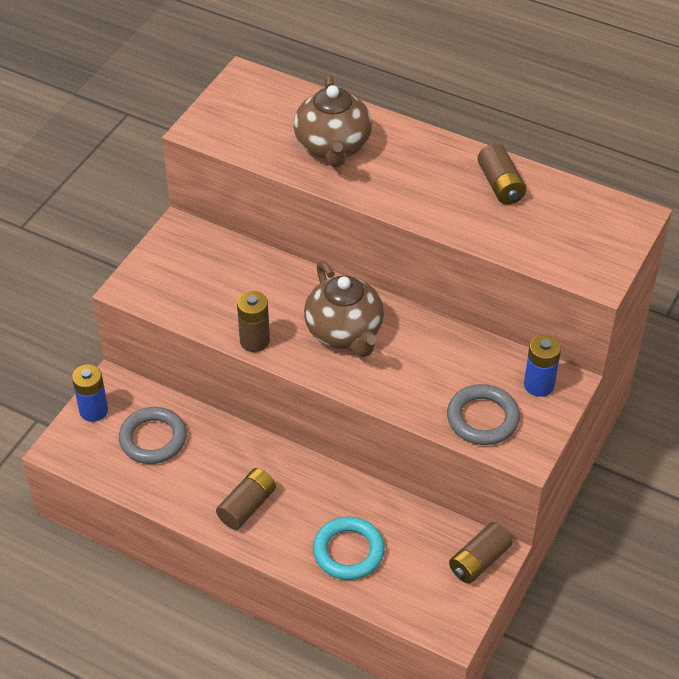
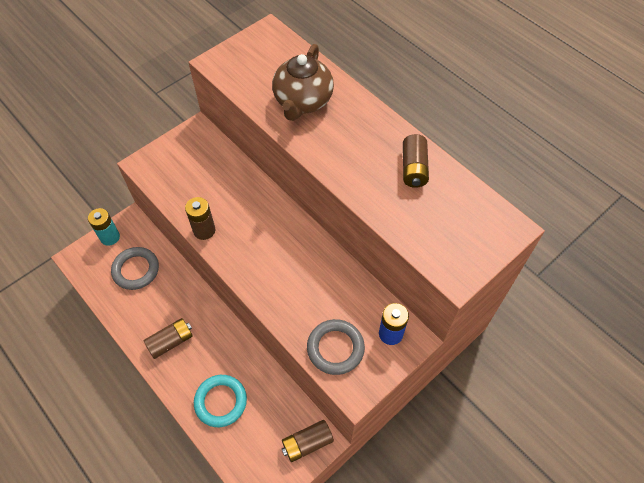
camera: 20 degrees right, 10 degrees up
blue battery [72,364,108,422] -> turquoise battery [88,208,120,246]
brown teapot [304,261,384,357] -> none

